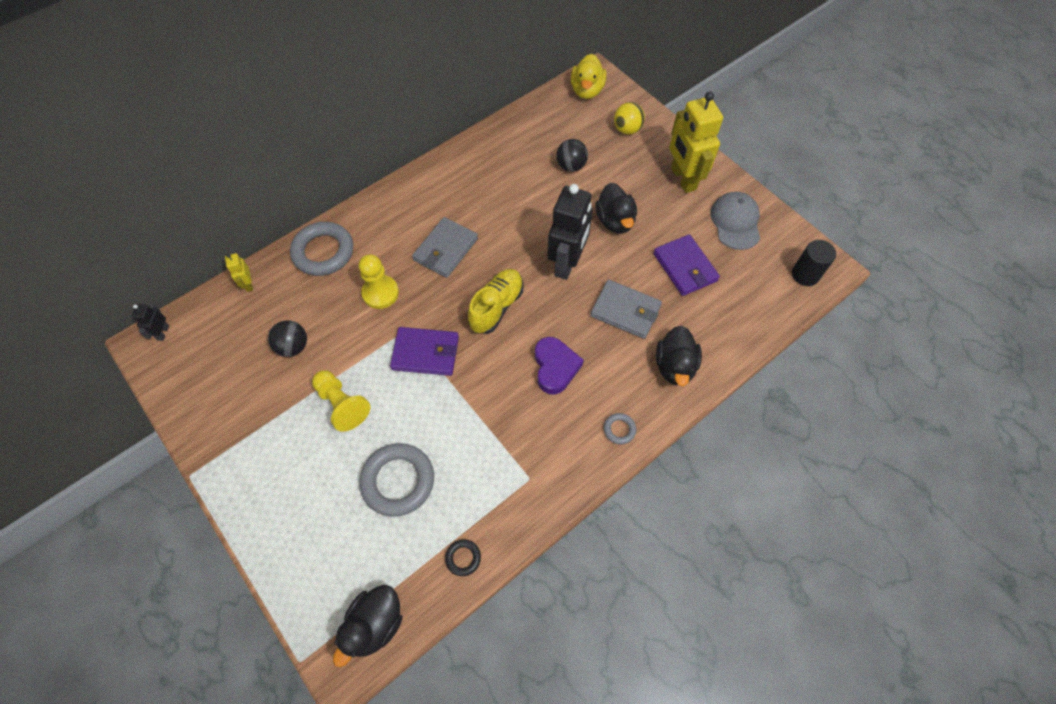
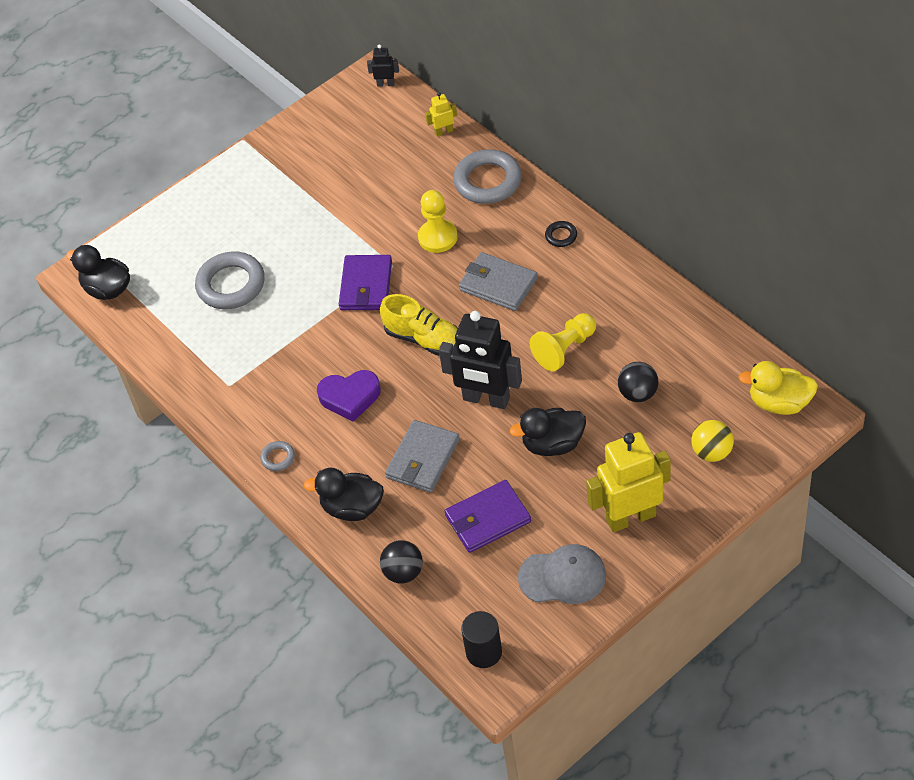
camera: 95 degrees right, 10 degrees down
black ball [268,320,307,357] -> black ball moved to [380,540,423,584]
yellow pawn [312,370,370,432] -> yellow pawn moved to [530,313,596,371]
black ring [445,539,481,576] -> black ring moved to [545,221,577,247]

